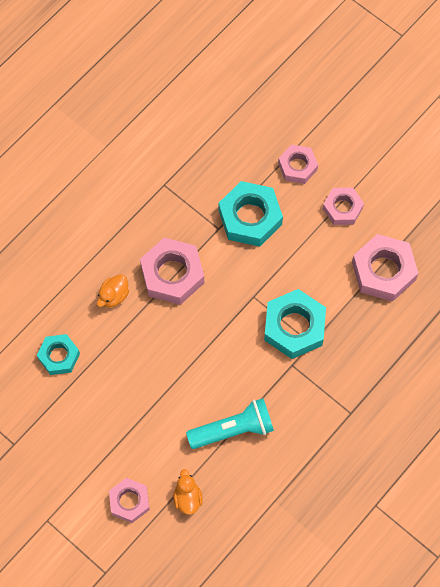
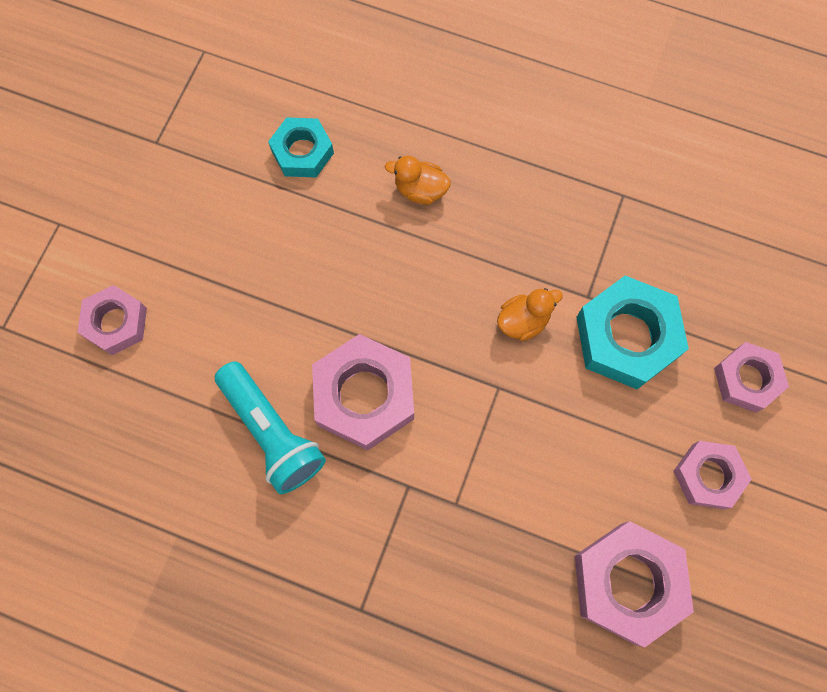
camera: 70 degrees right, 5 degrees up
pink nut [140,237,204,305] -> pink nut moved to [312,334,414,450]
orange duck [173,469,203,515] -> orange duck moved to [497,288,563,341]
turquoise nut [264,289,326,359] -> none

